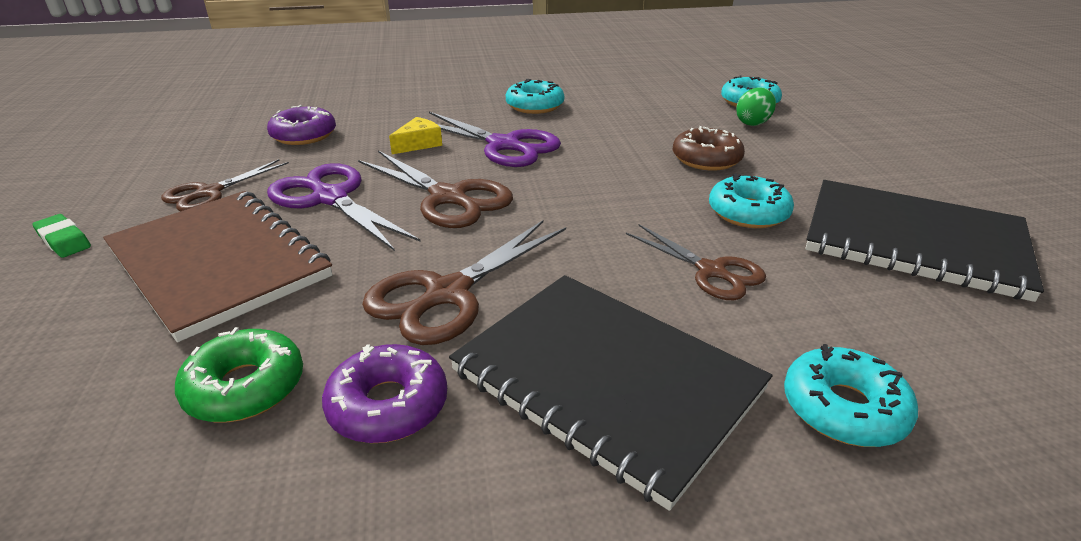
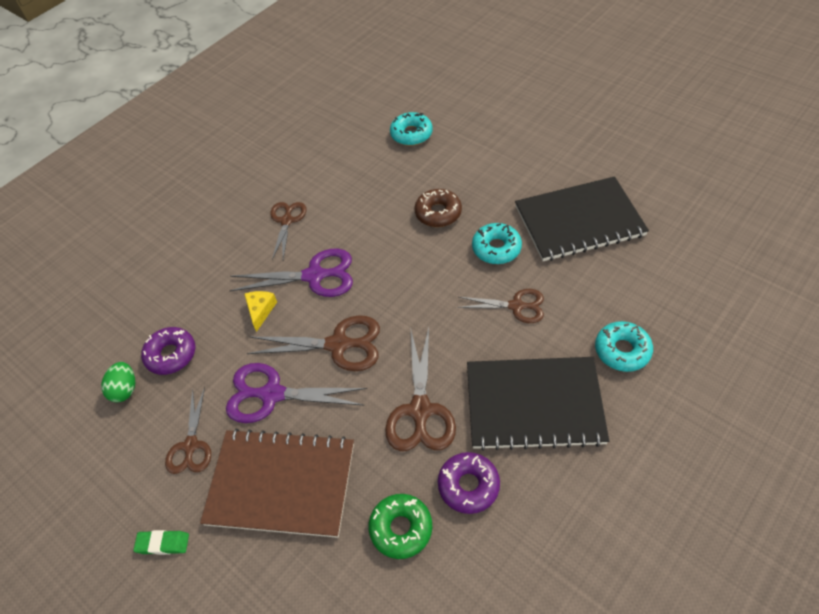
camera: 35 degrees left, 20 degrees up
turquoise donut [506,79,564,114] -> brown scissors [270,202,306,260]
green egg [736,88,776,126] -> green egg moved to [101,362,135,402]

